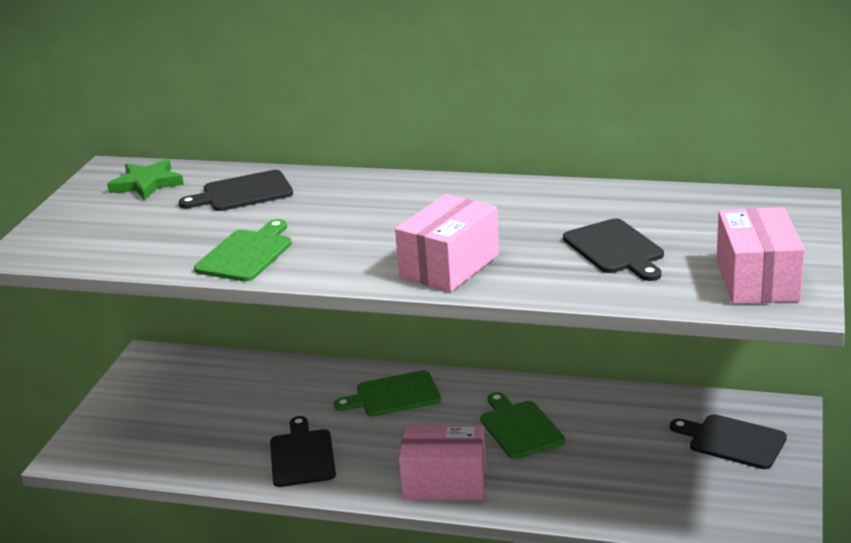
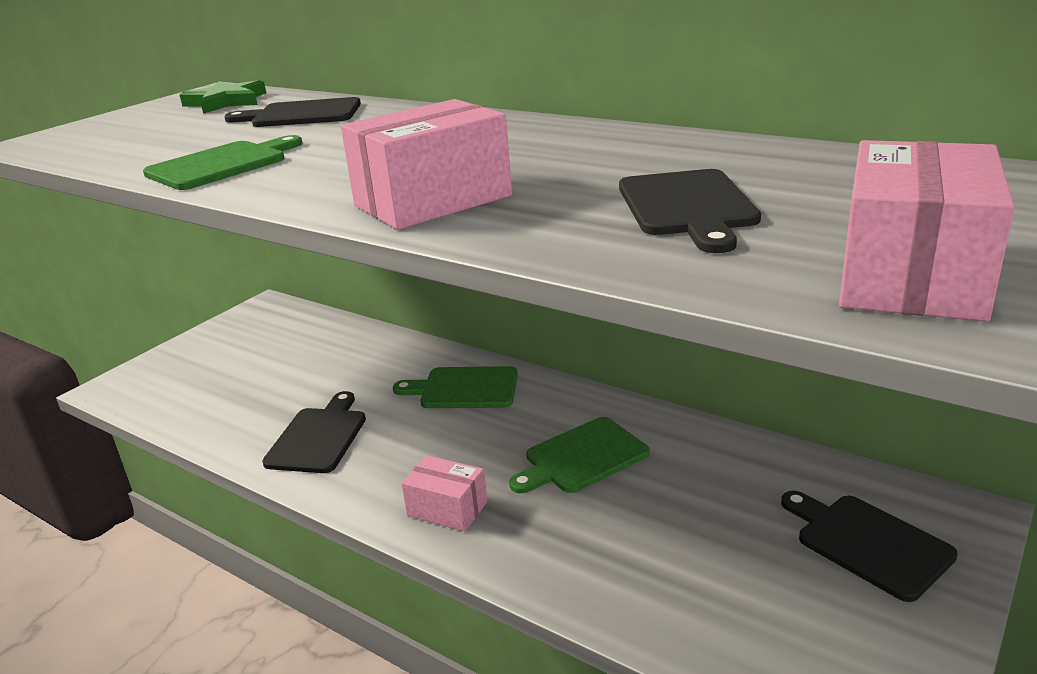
camera: 20 degrees right, 0 degrees up
pink box [399,425,486,500] -> pink box [401,455,487,532], size x0.63
green cutting board [480,392,565,459] -> green cutting board turned 120 degrees counterclockwise [509,417,650,493]

